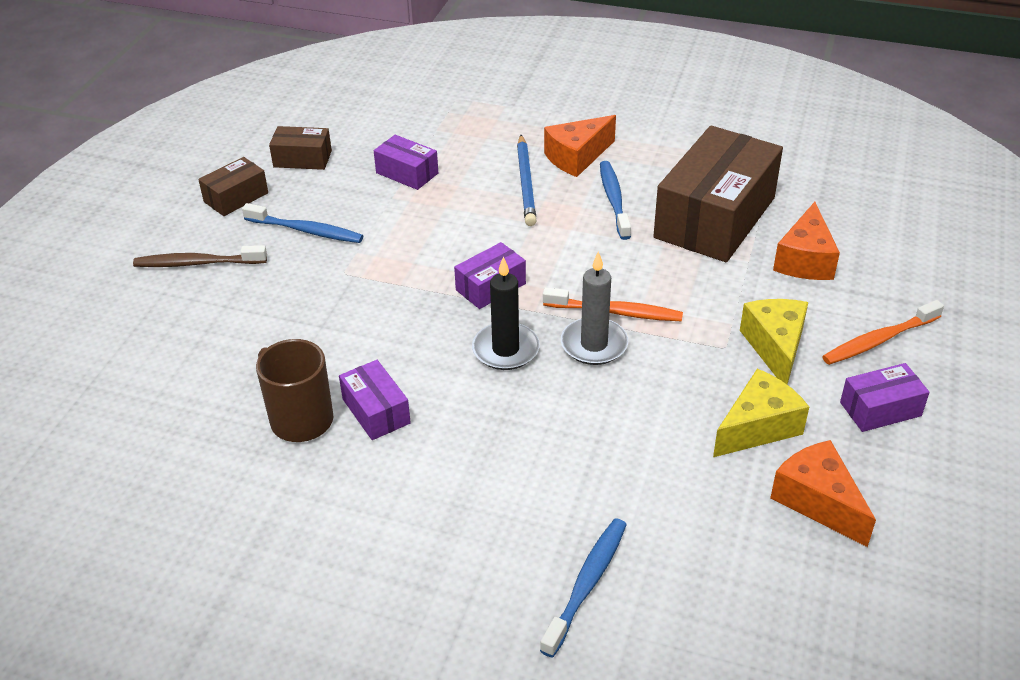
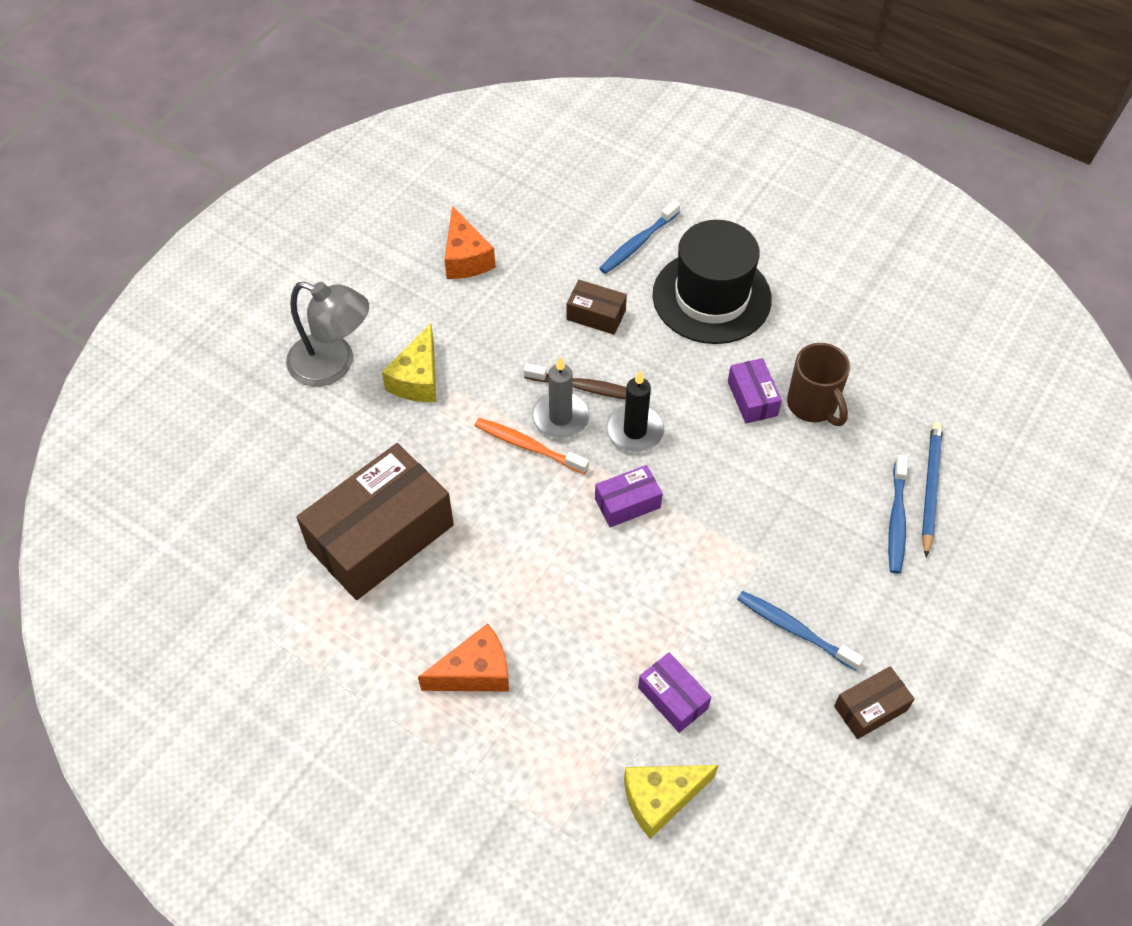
camera: 165 degrees left, 15 degrees up
brown toothbrush [133,245,267,267] -> brown toothbrush moved to [524,363,627,400]
brown box [269,126,332,170] -> brown box moved to [567,280,627,335]
blue pencil [517,135,537,226] -> blue pencil moved to [922,422,943,558]
blue toothbrush [600,161,631,240] -> blue toothbrush moved to [888,455,908,574]
yellow cheese [713,369,809,457] -> yellow cheese moved to [624,765,719,839]
orange cheese [773,202,840,280] -> none
orange toothbrush [822,300,944,365] -> grey lamp [286,281,369,386]
purple box [840,363,930,432] -> none
none -> black hat [653,220,772,344]

